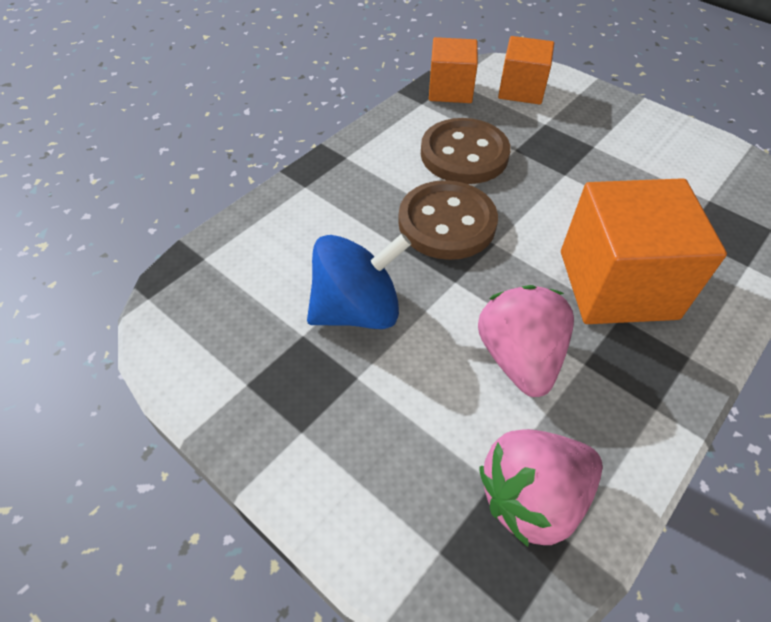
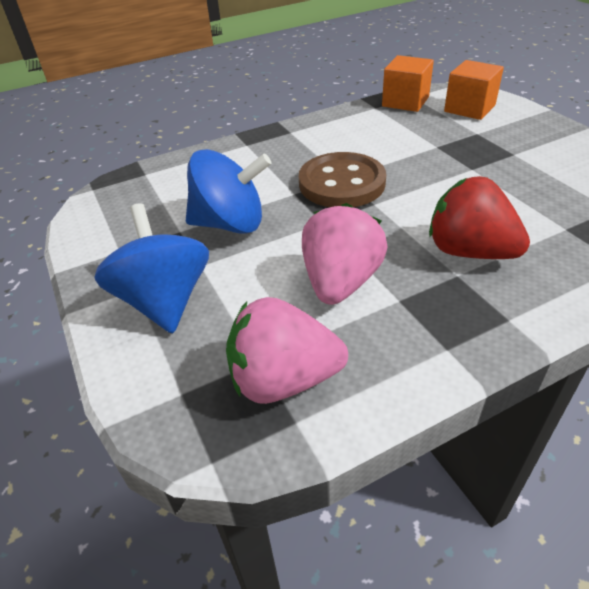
camera: 25 degrees right, 10 degrees down
brown button [421,118,511,184] -> none
orange cube [561,178,727,324] -> red strawberry [429,176,530,259]
none -> blue spinning top [94,203,209,334]

